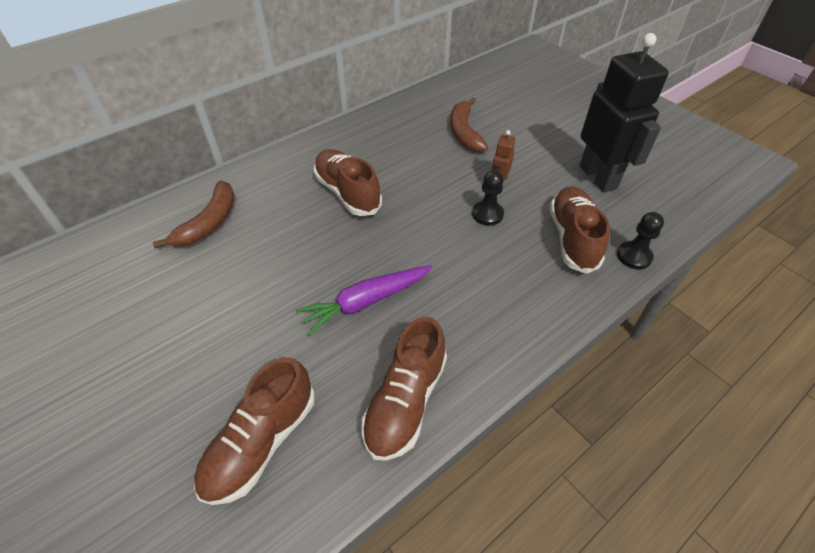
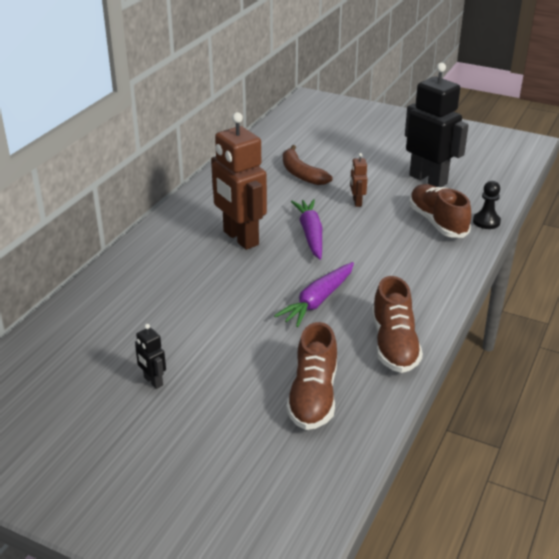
camera: 25 degrees left, 15 degrees down
brown banana [153,181,234,249] -> none
brown shoe [313,149,382,216] -> brown robot [211,112,267,250]
black pawn [472,170,504,226] -> none
none -> black robot [135,324,166,389]
none -> purple carrot [291,199,322,260]

